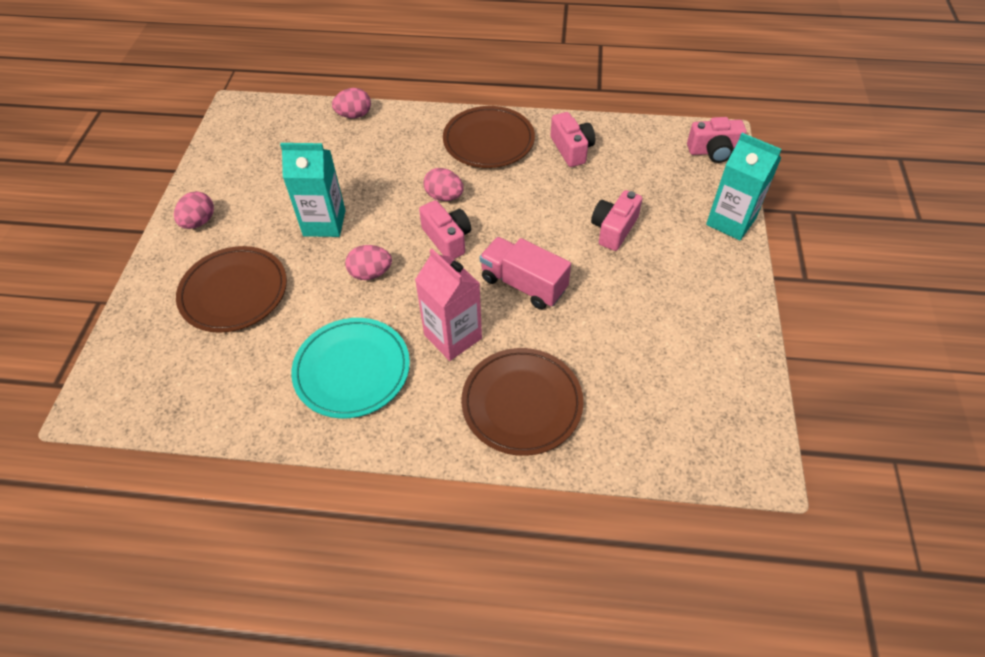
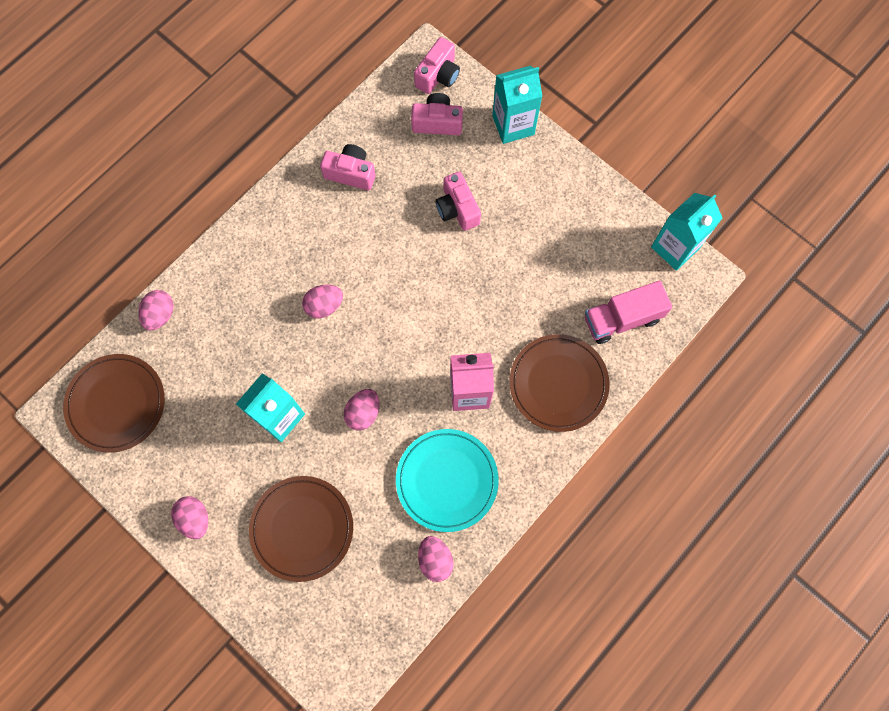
camera: 55 degrees left, 20 degrees up
pink camera [419,200,471,259] -> pink camera moved to [411,93,463,135]
brown plate [443,106,535,168] -> brown plate moved to [63,354,165,453]
pink truck [480,237,571,309] -> pink truck moved to [585,281,672,344]
none -> pink egg [418,536,454,582]
none -> turquoise carton [651,193,722,271]

